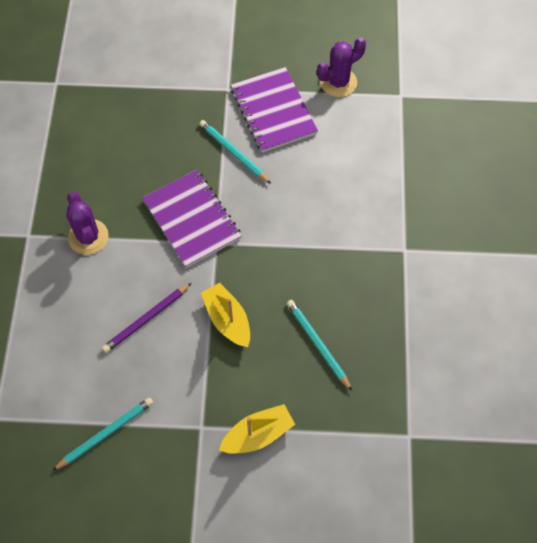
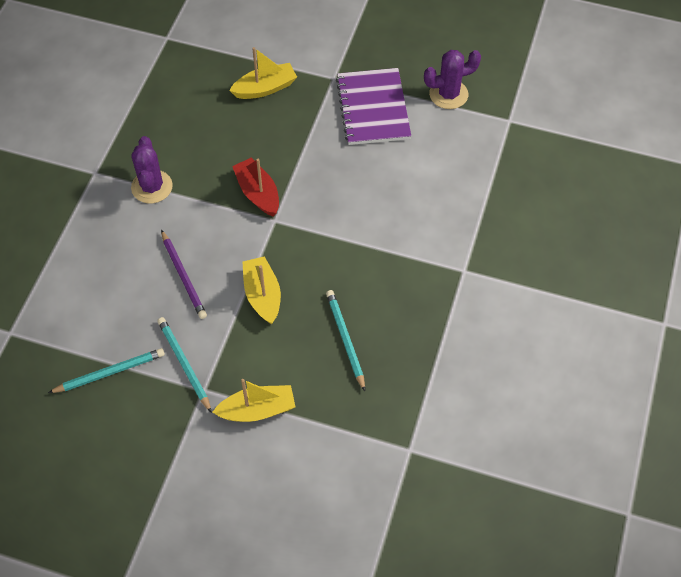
camera: 15 degrees right, 5 degrees down
purple pencil [102,283,192,353] -> purple pencil turned 90 degrees counterclockwise [161,230,207,319]
purple notebook [142,170,242,268] -> red boat [232,158,279,217]
turquoise pencil [199,120,271,184] -> turquoise pencil moved to [157,317,212,413]
none -> yellow boat [229,47,297,99]

